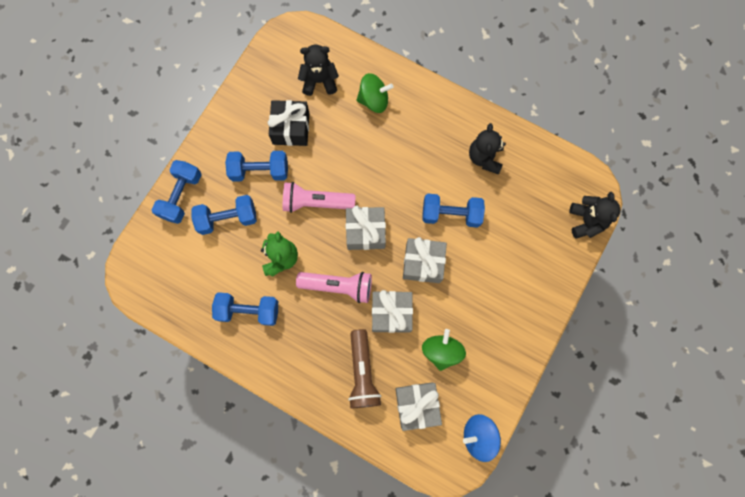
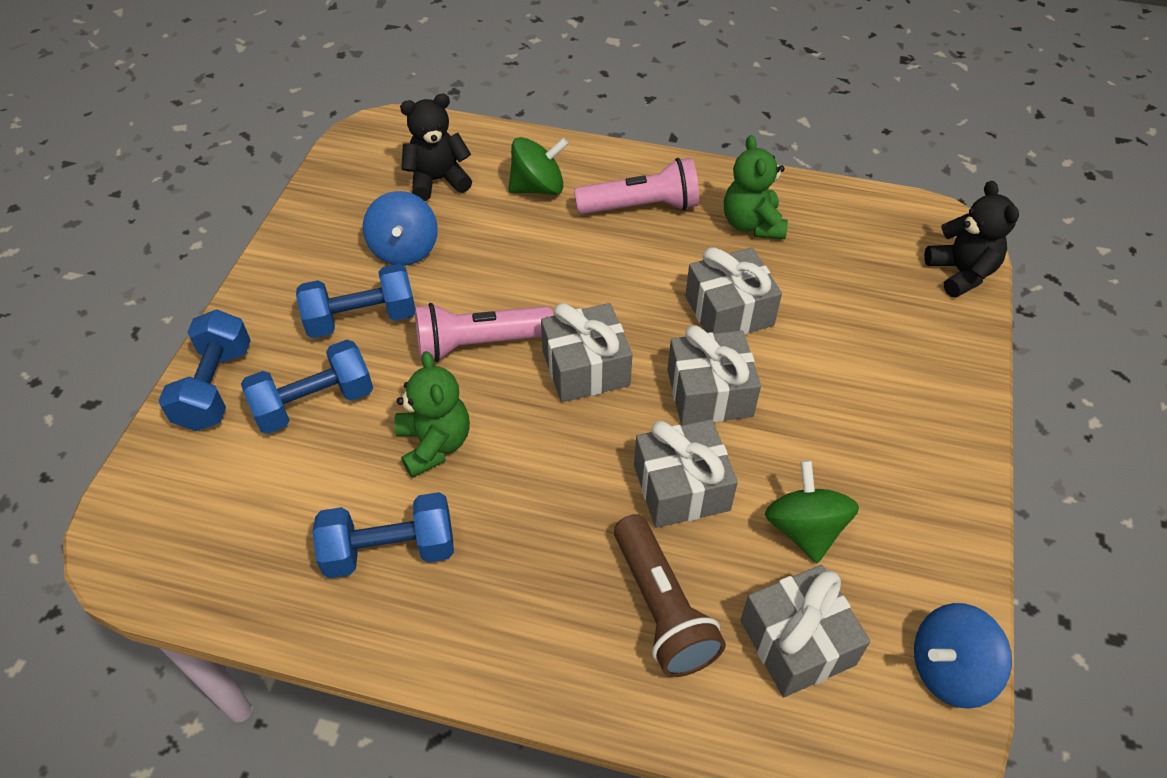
camera: 15 degrees left, 25 degrees down
black gift [268,100,309,146] -> blue spinning top [363,191,438,266]
pink flashlight [296,272,372,303] -> pink flashlight moved to [574,158,699,215]
blue dumbbell [422,194,485,228] -> grey gift [685,247,782,335]
black teddy bear [469,123,506,175] -> green teddy bear [724,135,788,239]

